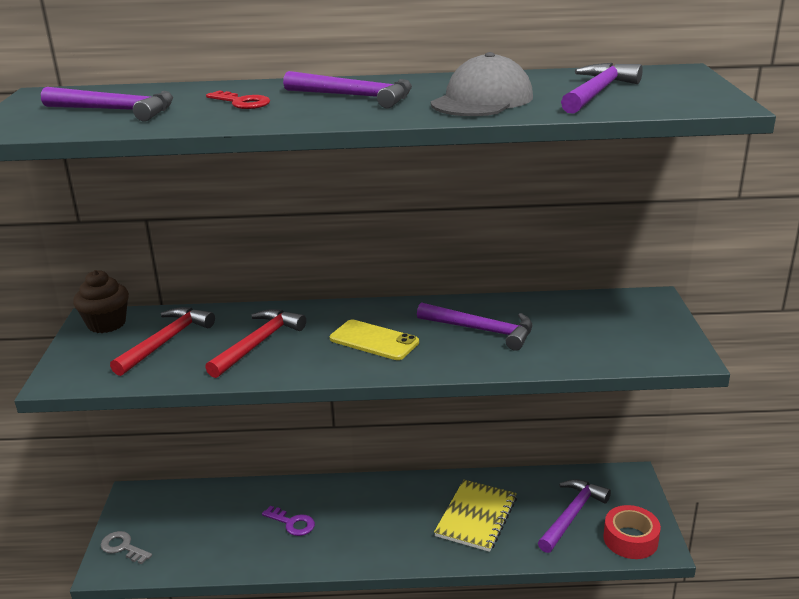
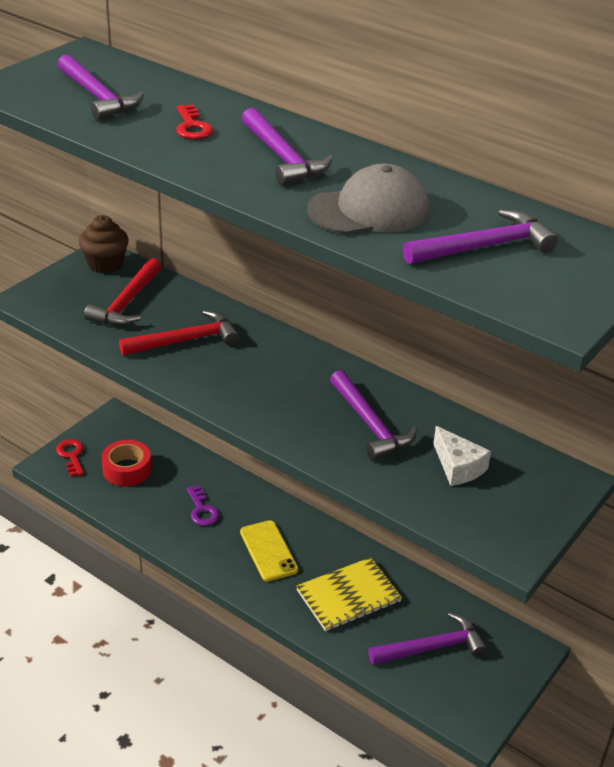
camera: 35 degrees right, 10 degrees up
grey key [101,531,152,564] -> red key [56,439,84,477]
red hammer [110,307,215,376] -> red hammer turned 135 degrees clockwise [84,258,161,326]
yellow phone [330,320,419,360] -> yellow phone moved to [240,520,299,582]
red tape [603,505,661,559] -> red tape moved to [101,440,151,486]
none -> white cheese [433,426,491,486]

